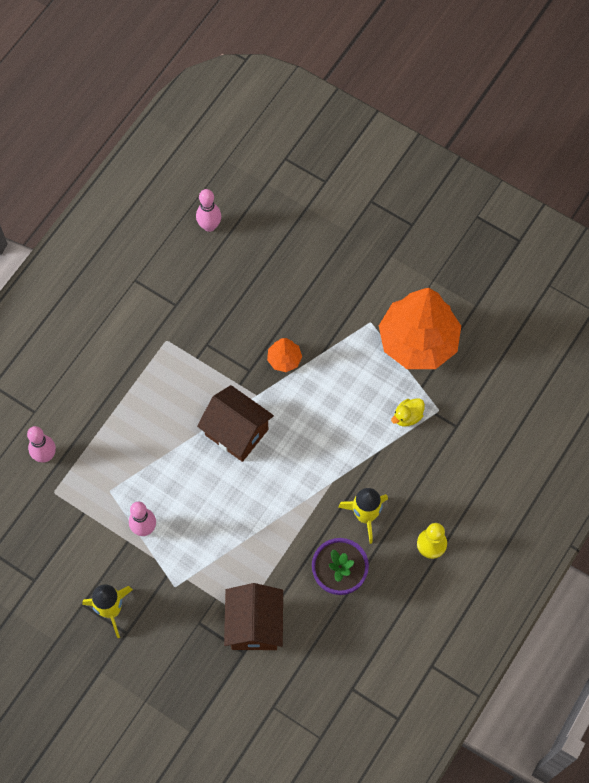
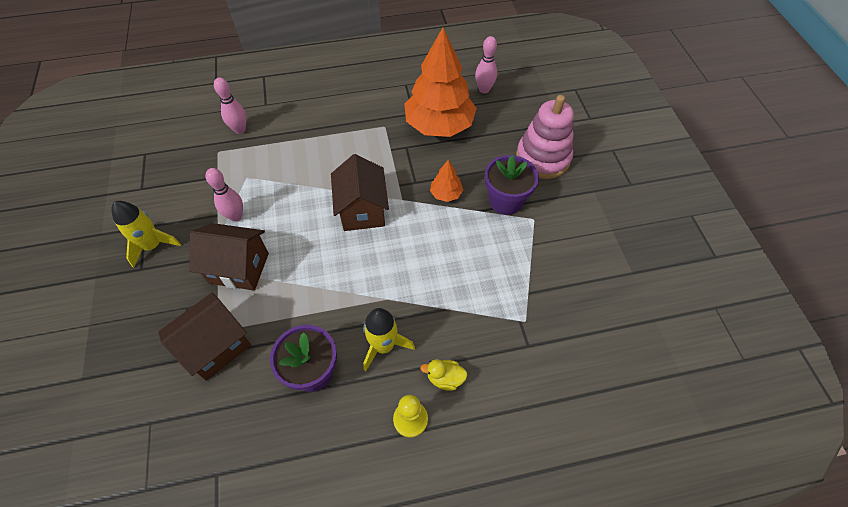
camera: 45 degrees right, 10 degrees down
orange tree [379,288,461,369] -> orange tree moved to [404,28,477,137]
yellow duck [391,399,425,427] -> yellow duck moved to [420,359,468,391]
none -> brown house [189,223,269,291]
none -> purple flower pot [485,155,539,215]
none -> pink stacking toy [516,95,574,179]

